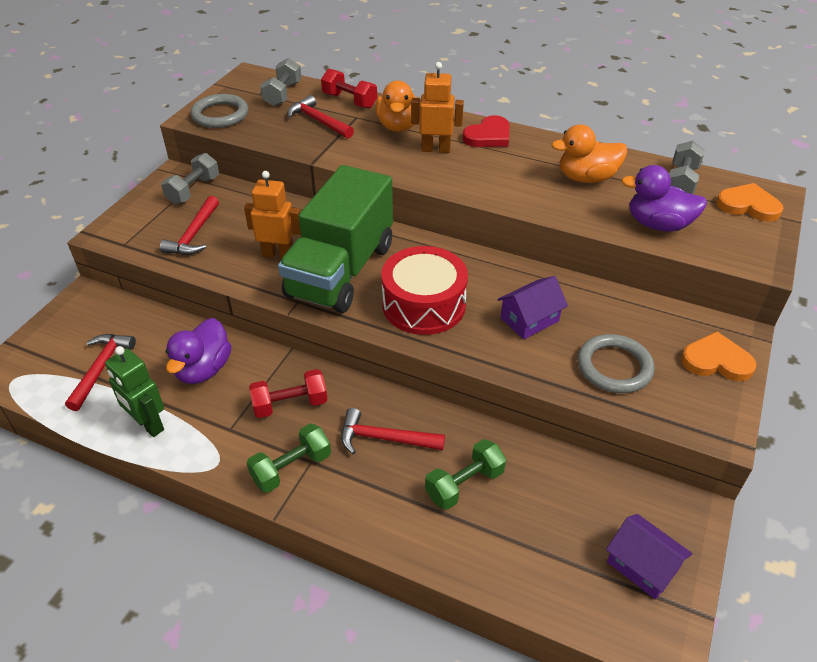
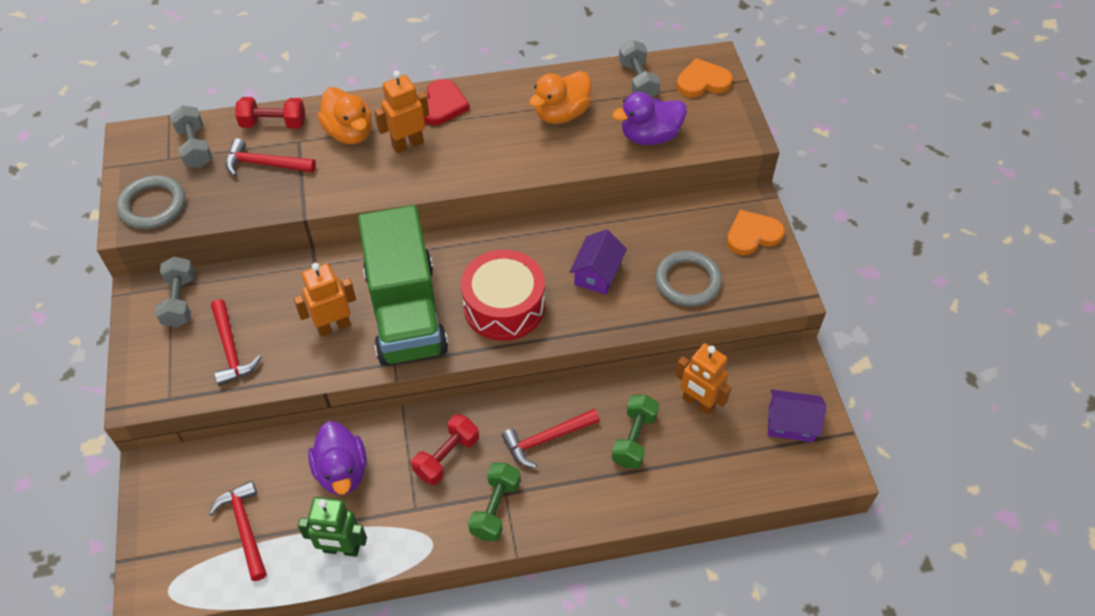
camera: 35 degrees left, 10 degrees up
none -> orange robot [675,343,731,415]

